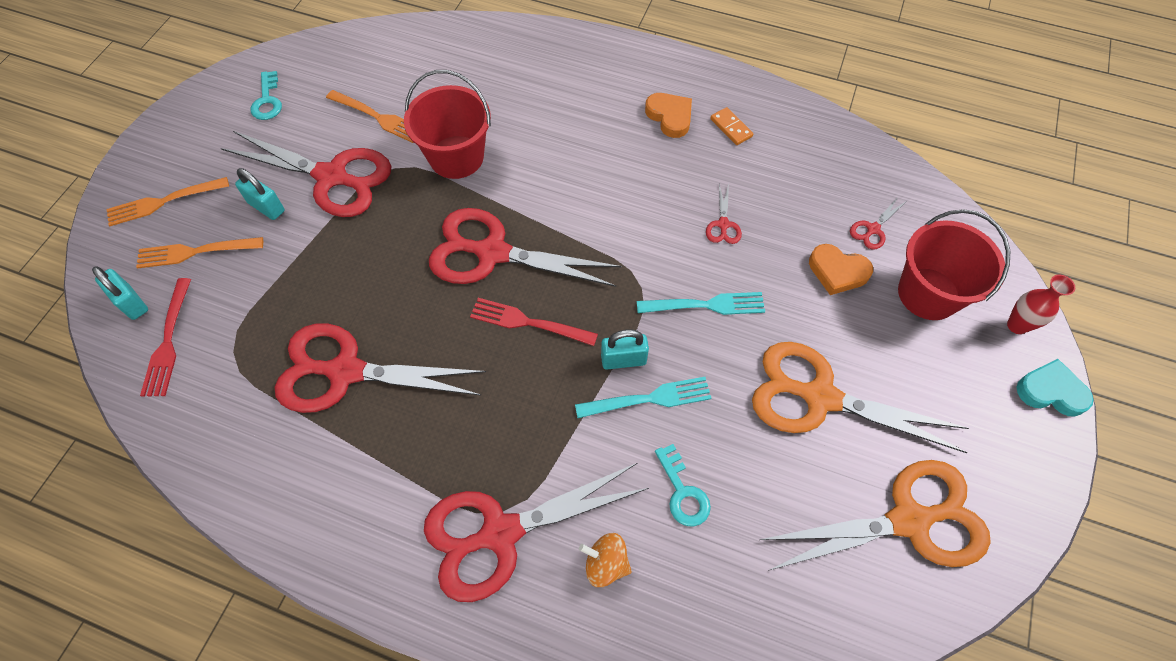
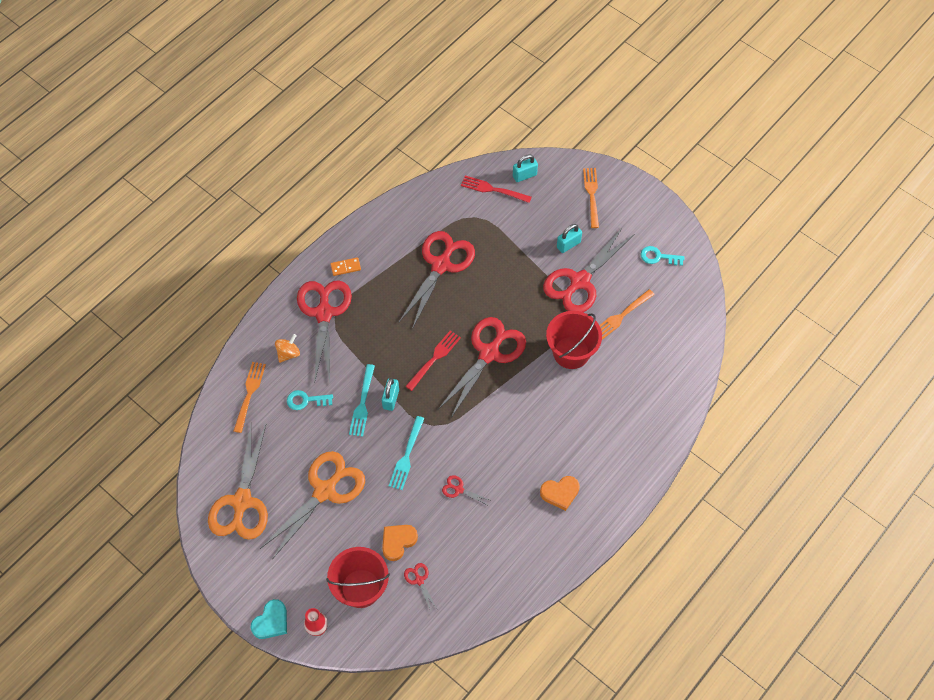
camera: 110 degrees right, 0 degrees up
orange fork [136,237,263,268] -> orange fork moved to [234,362,266,433]
orange domino [710,107,753,145] -> orange domino moved to [330,257,361,276]

